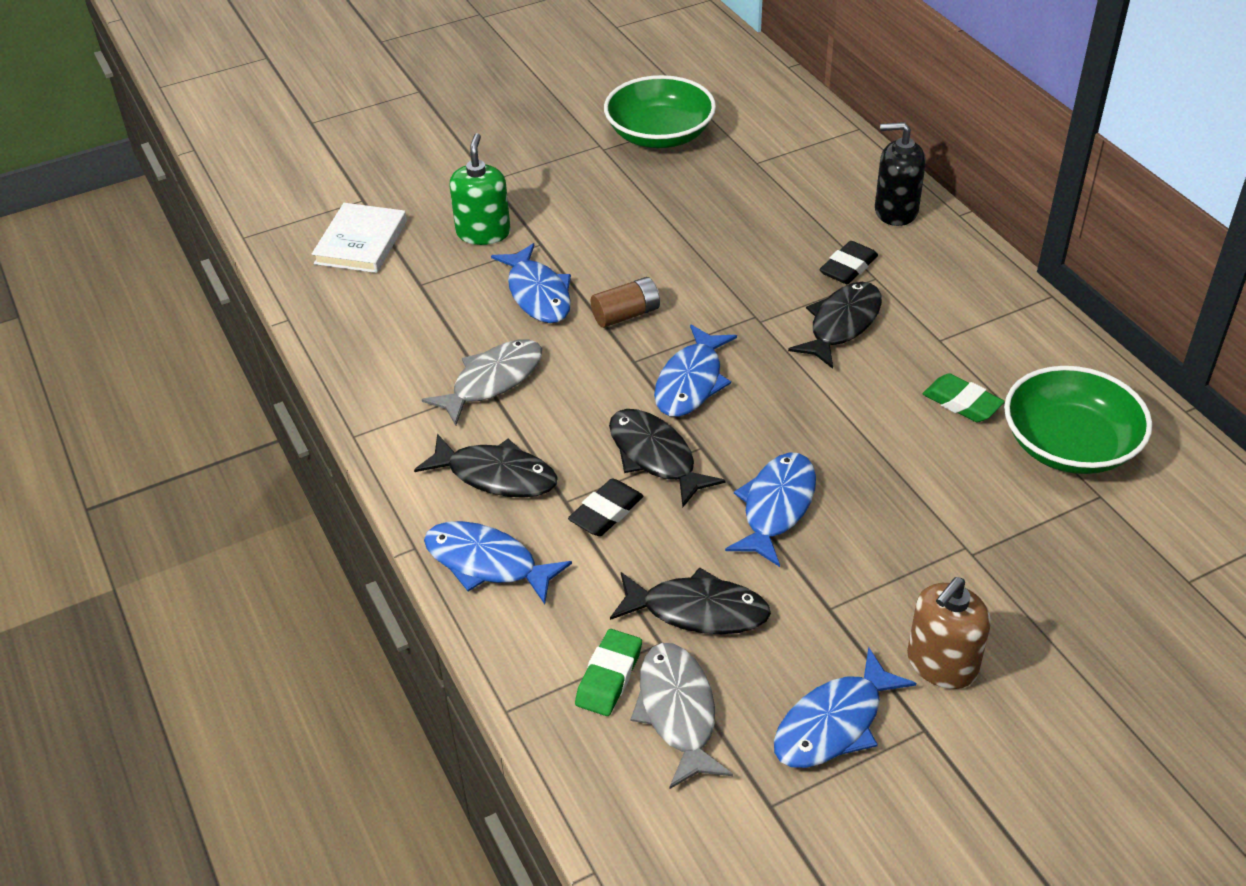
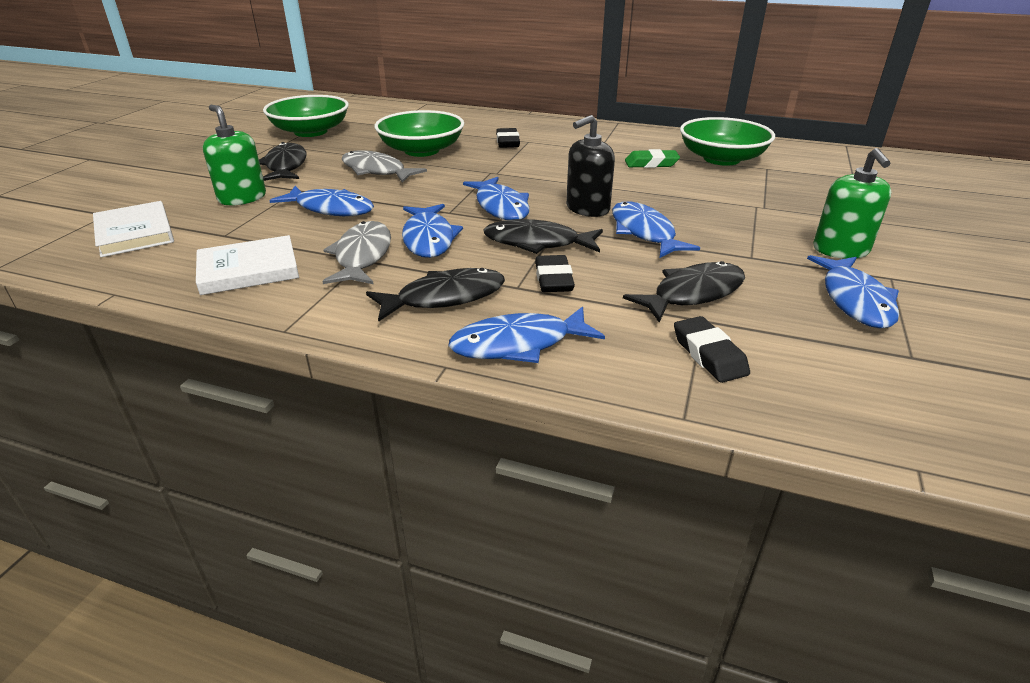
camera: 45 degrees left, 10 degrees down
green eraser [575,629,642,716] -> black eraser [674,316,750,383]
brown battery [591,277,660,328] -> none
grey fish [631,643,733,789] -> grey fish moved to [342,150,427,183]
black fish [788,282,882,369] -> black fish moved to [259,142,306,181]
black soap dispenser [875,122,926,226] -> black soap dispenser moved to [566,115,615,217]
brown soap dispenser [907,577,991,689] -> green soap dispenser [813,148,891,259]
none -> white book [196,235,299,295]
none -> green bowl [375,110,464,157]
none -> blue fish [402,204,463,258]

